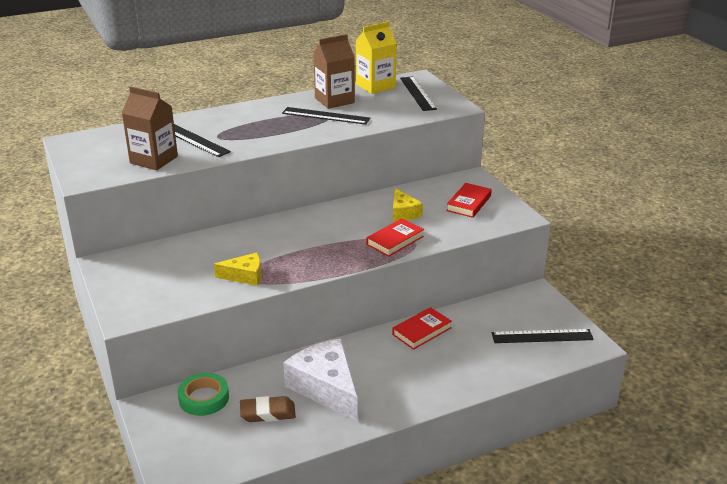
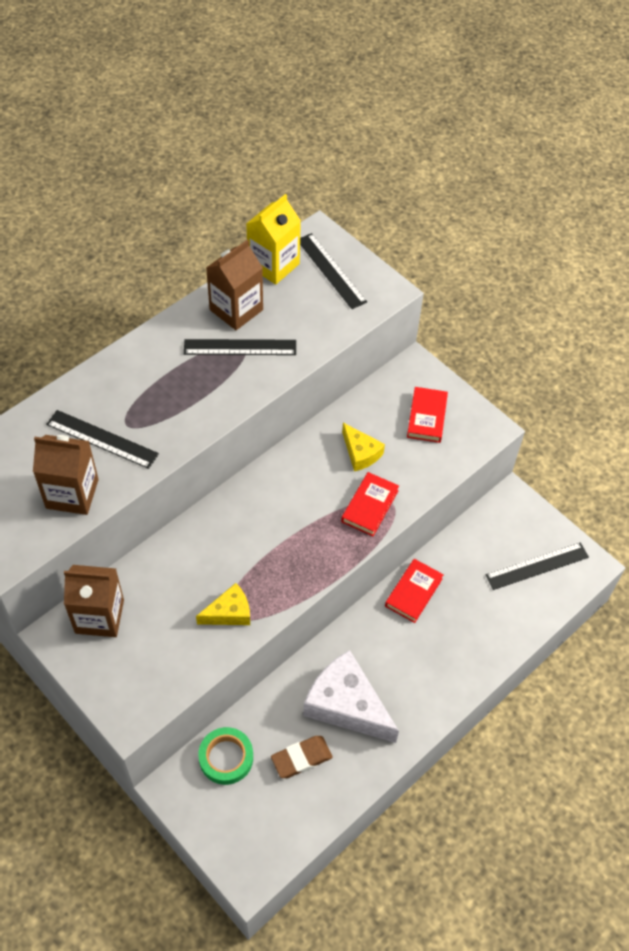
camera: 20 degrees left, 25 degrees up
none -> brown carton [64,565,124,637]

